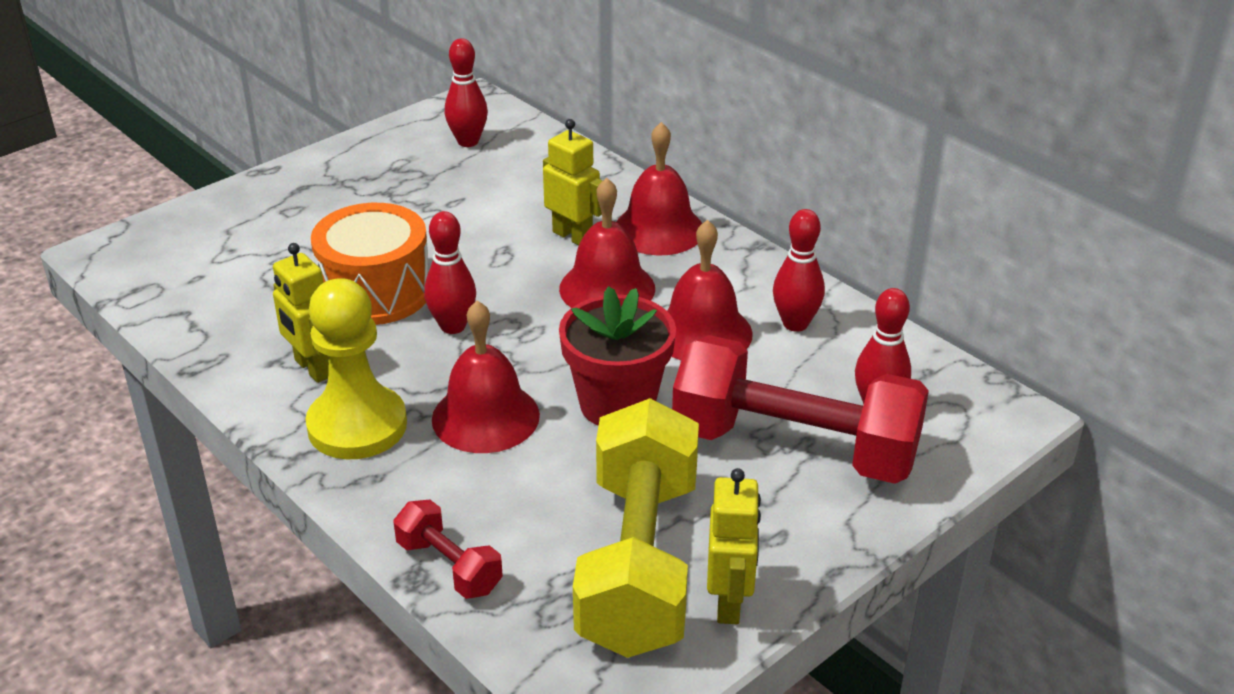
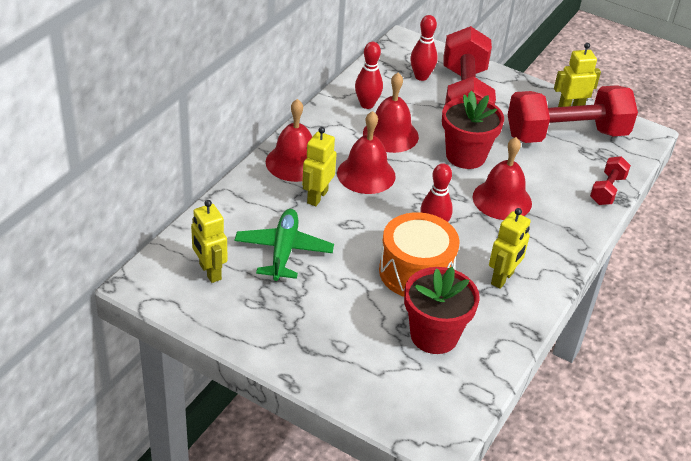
camera: 110 degrees left, 5 degrees up
yellow pawn [305,278,407,459] -> none
red bowling pin [445,38,488,147] -> yellow robot [191,200,228,283]
yellow dumbbell [573,398,699,658] -> red dumbbell [508,85,638,143]
none -> green plane [235,209,334,281]
none -> red flower pot [404,267,480,354]

